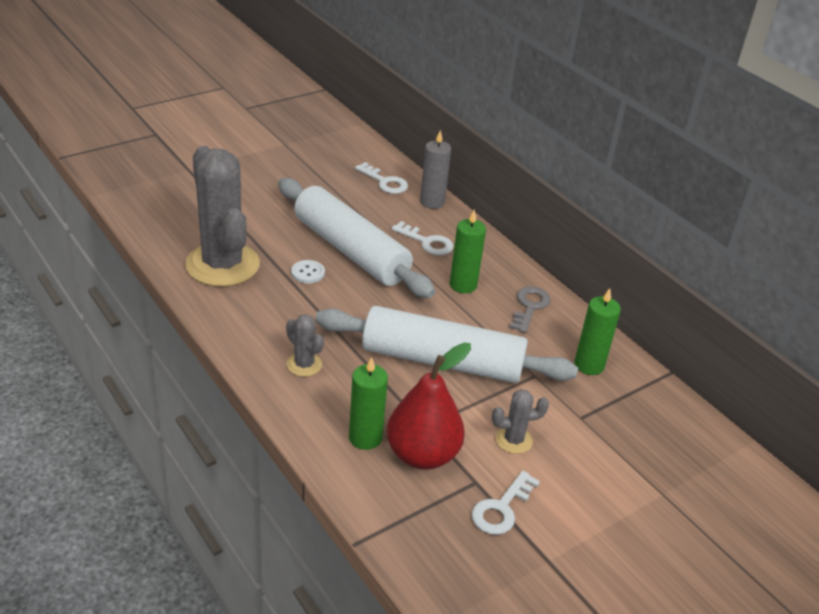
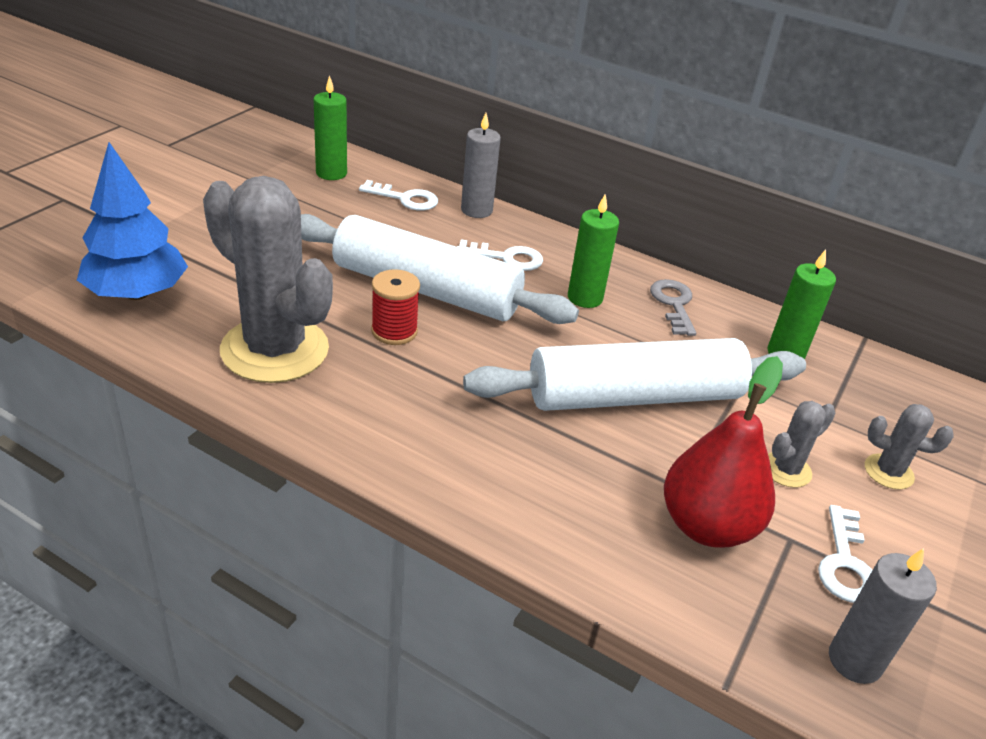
camera: 25 degrees left, 0 degrees up
grey cactus [286,314,324,377] -> grey cactus moved to [865,404,953,490]
white button [291,260,325,284] -> red spool [371,269,420,345]
green candle [349,357,388,450] -> green candle moved to [314,75,347,180]
none -> blue tree [77,142,188,300]
none -> grey candle [829,548,937,684]

